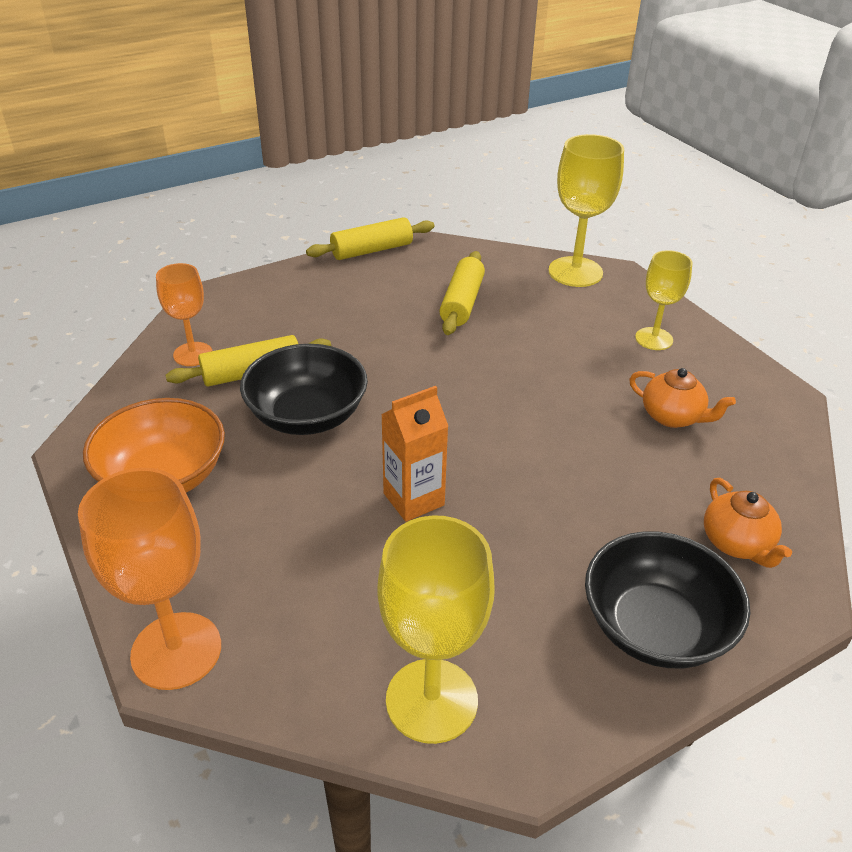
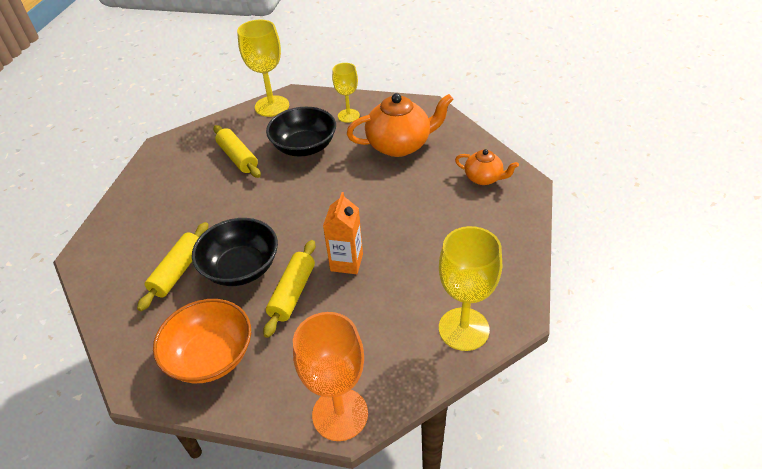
camera: 45 degrees left, 5 degrees up
orange goblet [156,263,213,366] -> none
yellow rolling pin [306,217,434,260] -> yellow rolling pin moved to [263,240,316,338]
black bowl [585,531,750,668] -> black bowl moved to [266,107,336,157]
orange teapot [629,368,736,428] -> orange teapot [347,93,454,157], size x1.79

